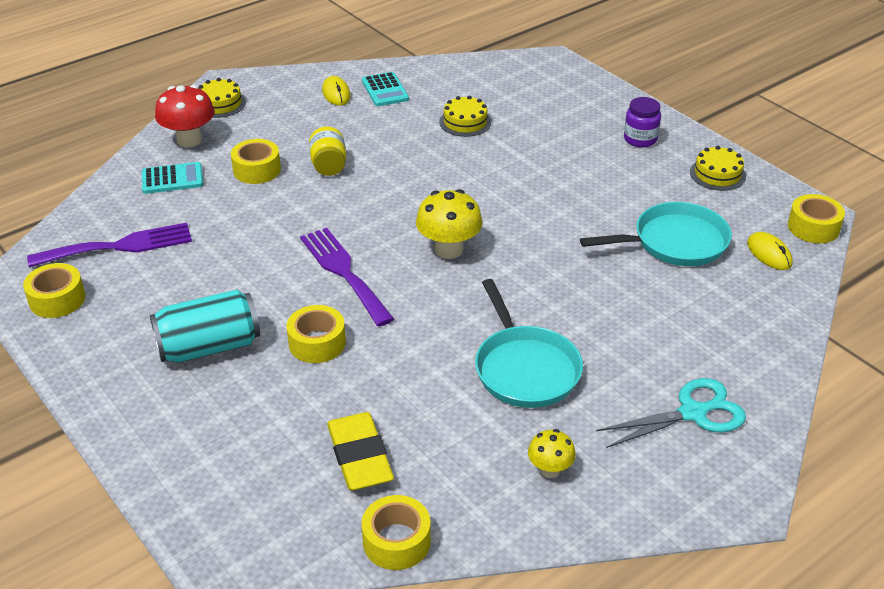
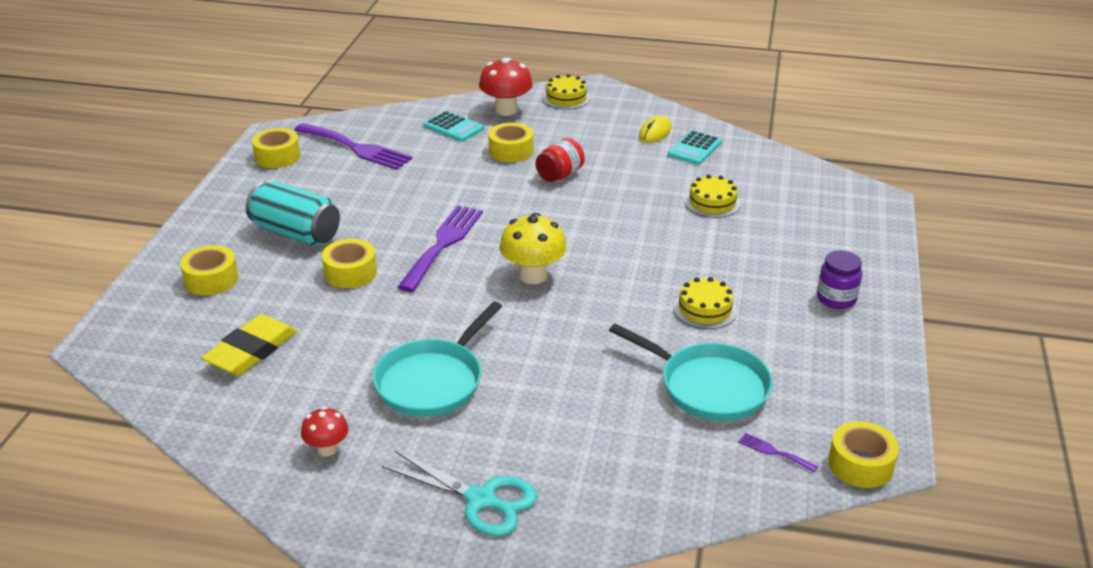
camera: 50 degrees right, 5 degrees down
yellow jar [309,127,346,176] -> red jar [535,138,585,182]
yellow tape [361,495,431,570] -> yellow tape moved to [180,245,238,296]
yellow mushroom [528,429,576,478] -> red mushroom [301,407,349,456]
yellow cake [690,146,746,191] -> yellow cake moved to [674,277,737,329]
yellow mouse [747,232,793,270] -> purple fork [739,433,818,472]

